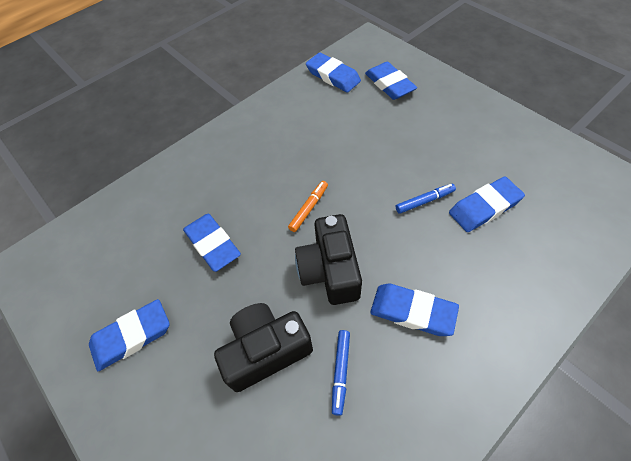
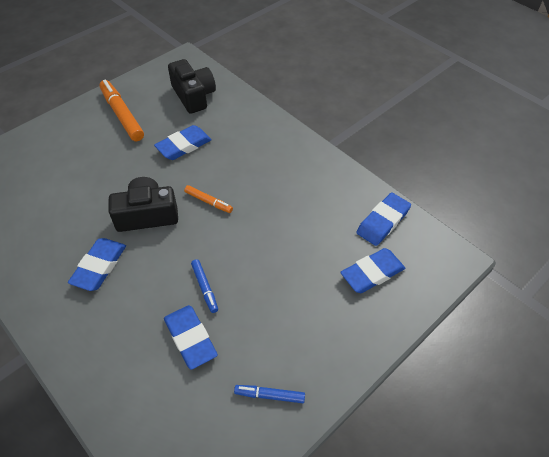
camera: 85 degrees right, 5 degrees down
blue eraser [89,299,170,371] -> orange marker [99,80,144,141]
black camera [214,303,313,392] -> black camera moved to [168,59,216,114]
blue marker [332,330,350,416] -> blue marker moved to [234,385,305,403]

